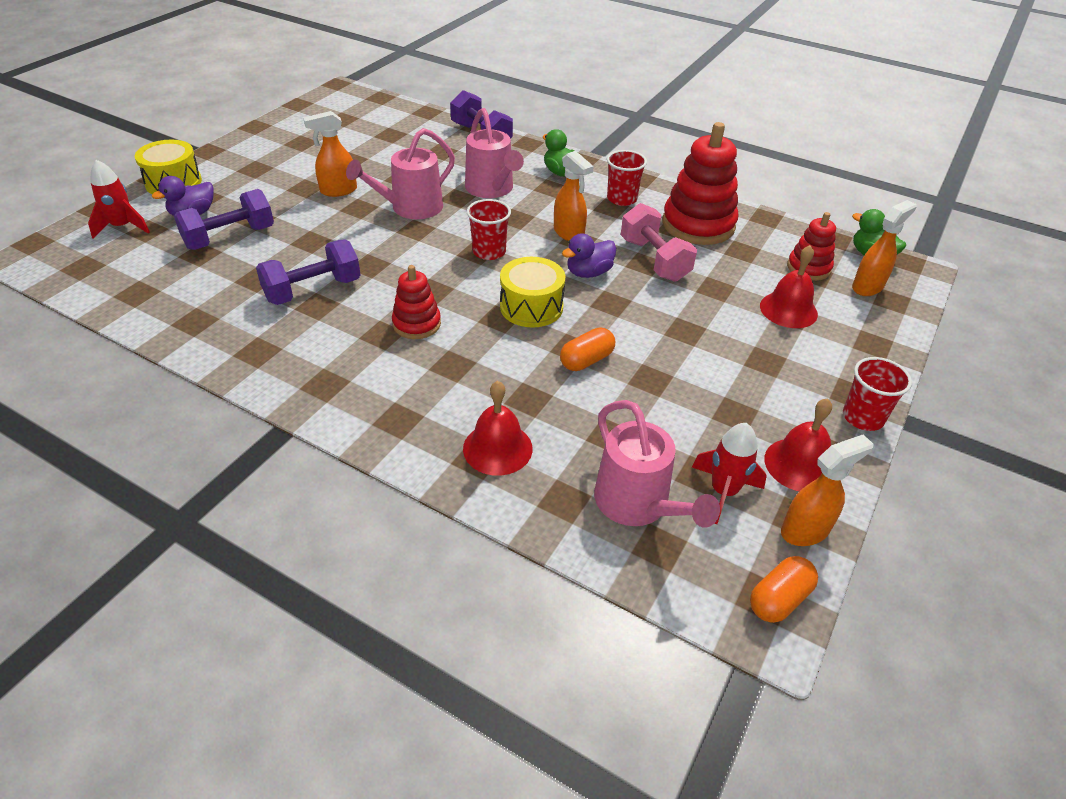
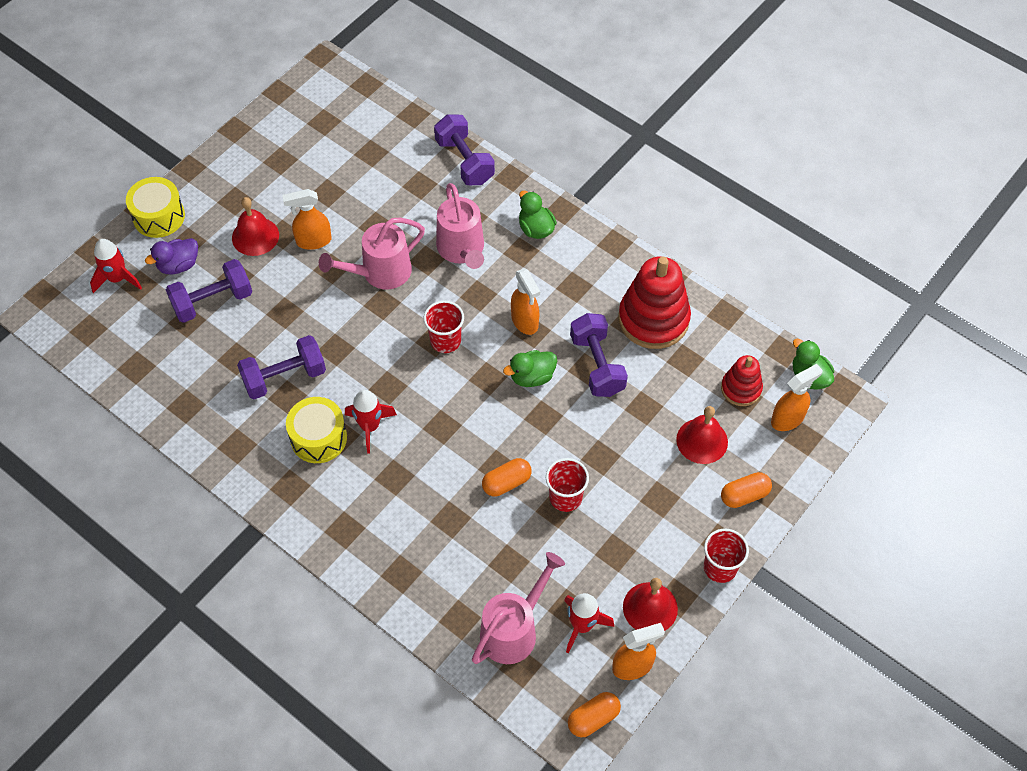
camera: 10 degrees right, 15 degrees up
red stacking toy [392,265,441,339] -> red rocket [345,390,397,453]
red bell [463,381,533,476] -> red bell moved to [232,197,279,256]
yellow drum [500,257,565,328] -> yellow drum moved to [286,397,347,463]
purple duck [562,233,616,278] -> green duck [503,350,557,387]
pink watering can [594,400,720,527] -> pink watering can turned 120 degrees counterclockwise [472,552,565,664]
red cup [607,150,647,206] -> red cup moved to [546,458,589,512]
pink dumbbell [621,203,697,282] -> purple dumbbell [570,313,628,397]
none -> orange capsule [721,472,772,508]

